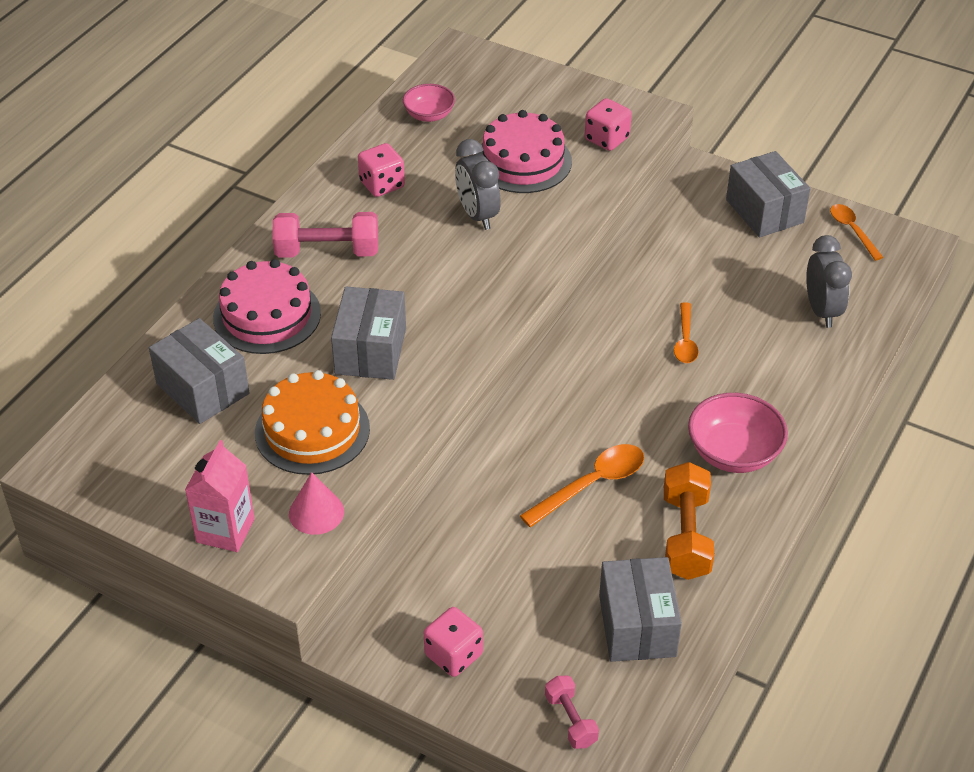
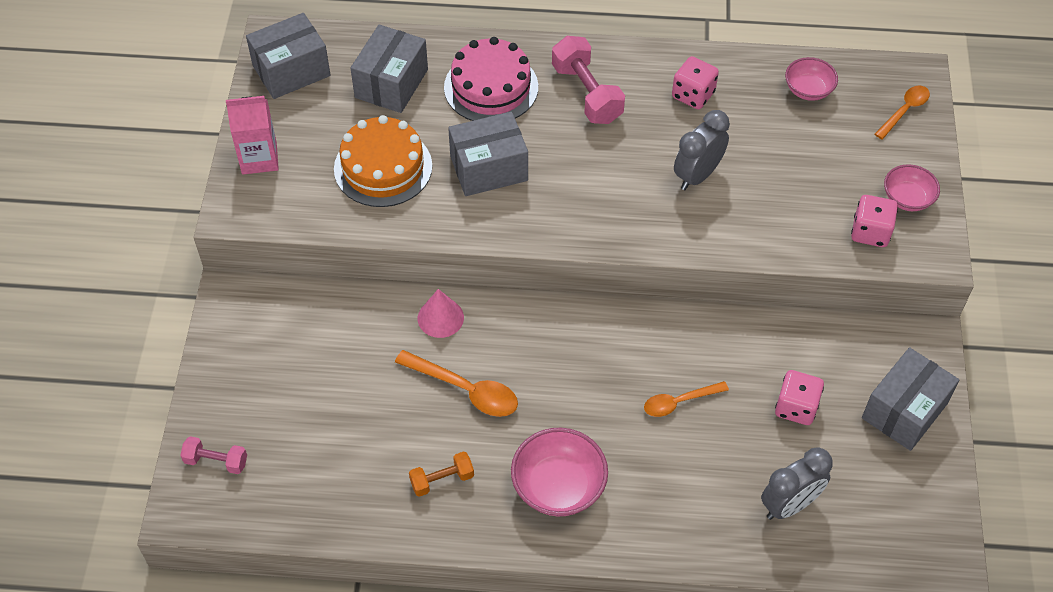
camera: 65 degrees right, 10 degrees up
pink cone [289,472,344,535] -> pink cone moved to [418,289,464,338]
pink dice [424,607,483,677] -> pink dice moved to [775,370,824,425]
pink cake [476,110,572,193] -> none
pink dumbbell [545,676,599,749] -> pink dumbbell turned 60 degrees clockwise [180,436,247,474]
grey box [599,557,682,662] -> grey box moved to [246,13,331,99]
orange dumbbell [664,462,714,580] -> orange dumbbell [409,451,474,497], size x0.57
orange spoon [830,204,883,261] -> orange spoon moved to [875,85,930,139]
none -> pink bowl [884,164,940,211]

